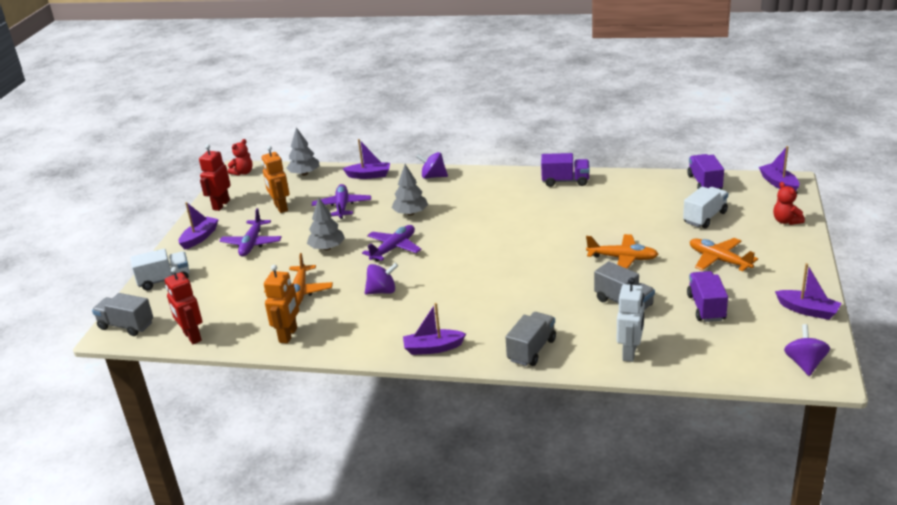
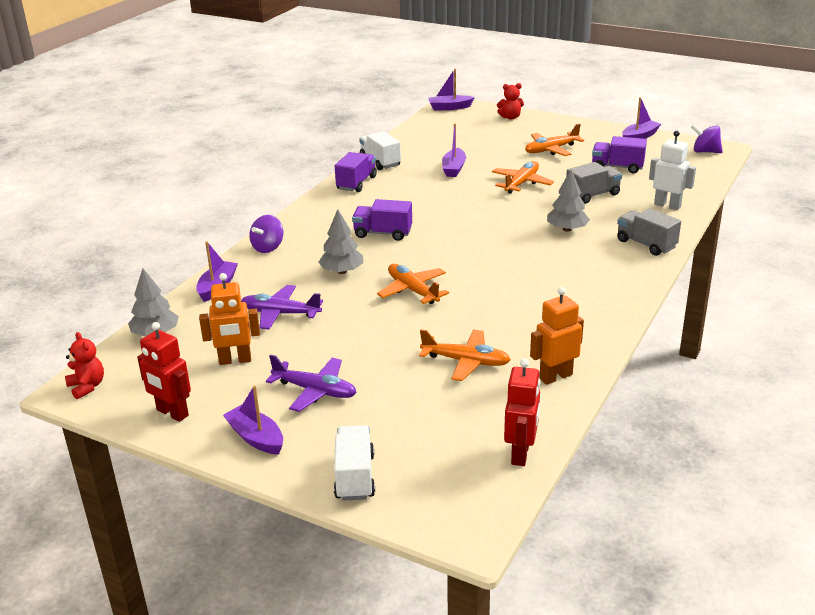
camera: 75 degrees left, 0 degrees up
grey truck [92,293,153,336] -> none
red robot [165,267,202,344] -> red robot turned 60 degrees counterclockwise [504,359,540,466]
orange robot [264,265,299,344] -> orange robot turned 60 degrees counterclockwise [530,287,584,385]
grey tree [307,197,345,250] -> grey tree moved to [547,170,590,232]
purple plane [362,225,421,261] -> orange plane [377,264,449,304]
purple spinning top [365,263,398,295] -> none
purple boat [403,303,466,355] -> purple boat moved to [442,124,466,177]
white truck [683,186,728,229] -> white truck moved to [359,131,401,170]
purple truck [687,154,724,190] -> purple truck moved to [352,199,412,241]

